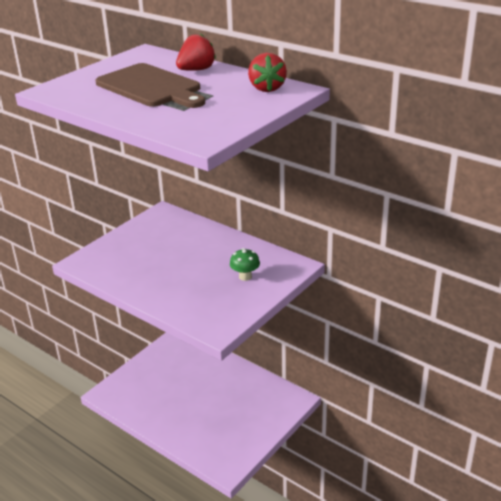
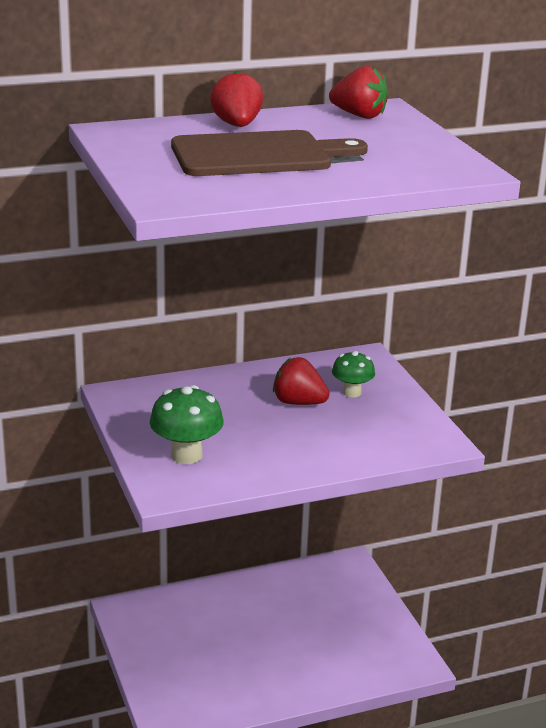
camera: 60 degrees left, 5 degrees down
none -> green mushroom [150,385,224,464]
none -> red strawberry [273,357,329,405]

